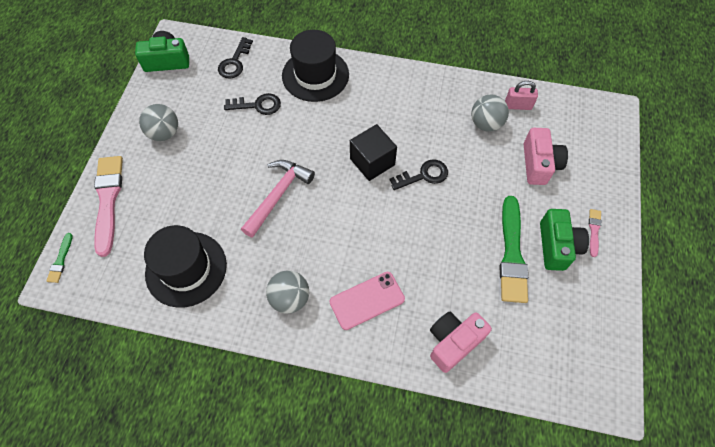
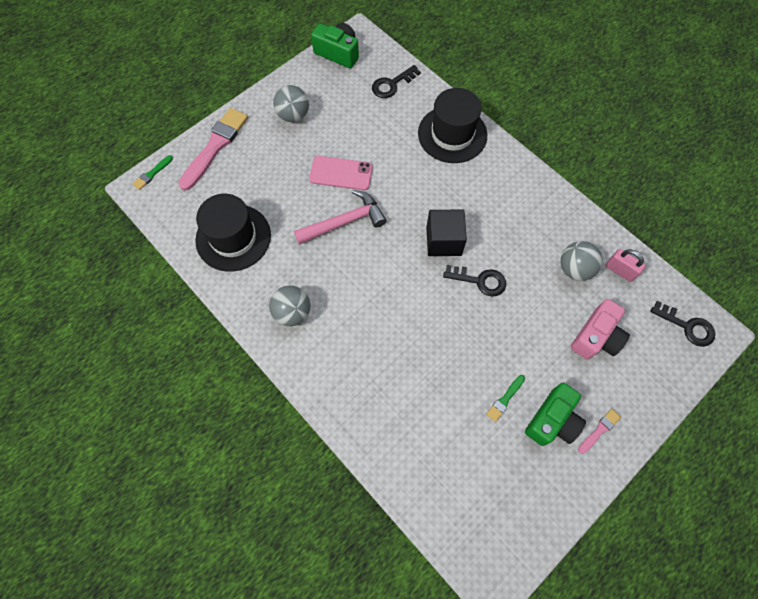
camera: 35 degrees right, 5 degrees up
black key [224,93,281,115] -> black key moved to [650,301,715,347]
pink phone [329,272,405,330] -> pink phone moved to [309,156,373,190]
pink camera [430,312,492,373] -> none
green brush [499,196,528,303] -> green brush [486,375,525,422], size x0.46

